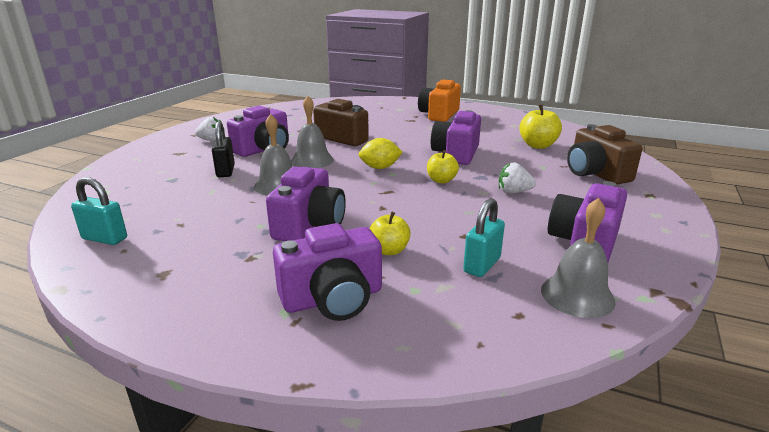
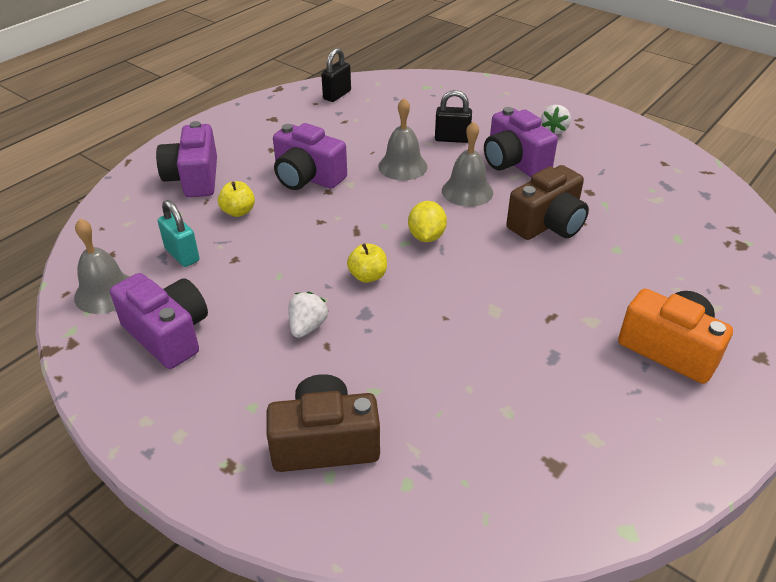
camera: 105 degrees right, 15 degrees up
turquoise padlock [71,177,127,245] -> black padlock [321,48,351,102]
purple camera [431,110,481,165] -> none
yellow apple [519,104,562,149] -> none

